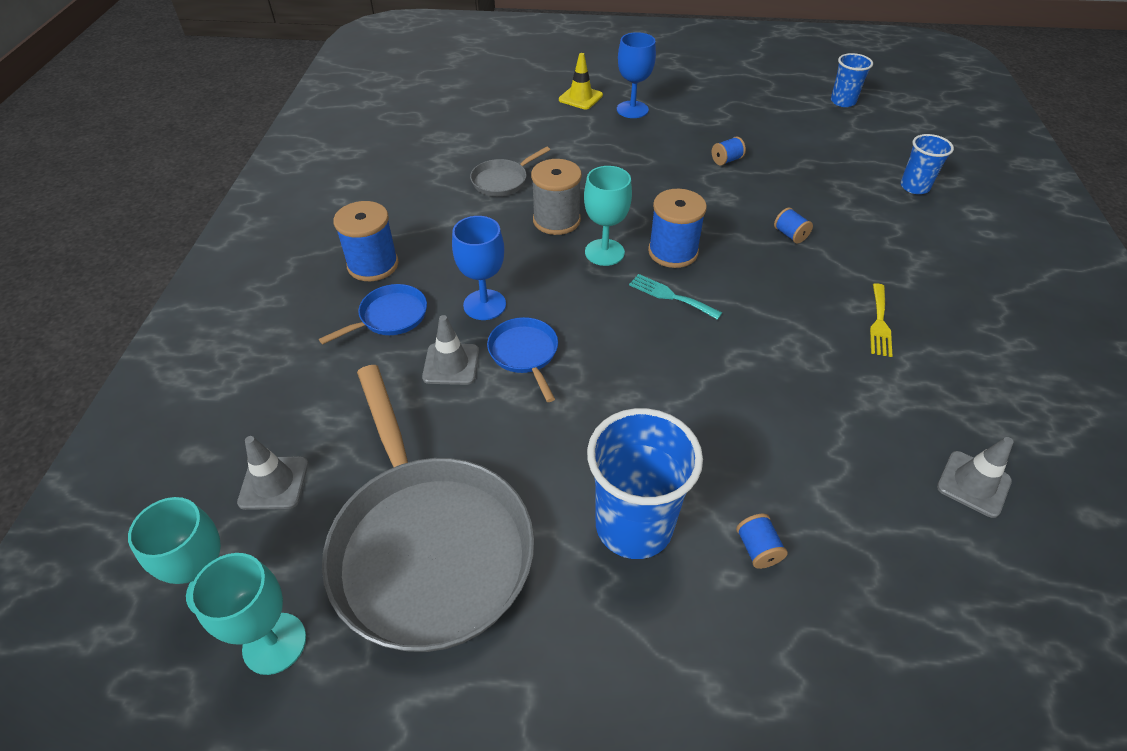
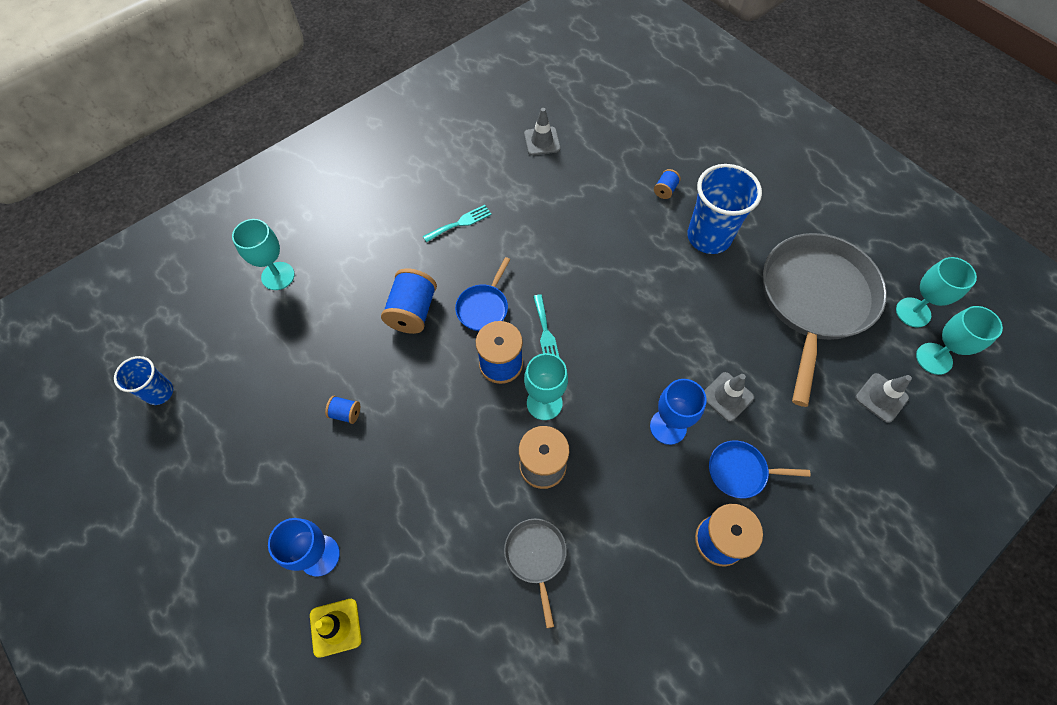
camera: 135 degrees left, 15 degrees up
grey pan [470,146,550,196] -> grey pan turned 105 degrees counterclockwise [504,519,567,628]
blue pan [487,317,558,402] -> blue pan moved to [455,257,510,331]
blue spool [774,207,813,244] -> blue spool [381,268,437,334], size x2.00
yellow fork [870,283,893,357] -> turquoise fork [423,205,492,242]
blue cup [901,134,954,194] -> turquoise goblet [232,219,295,290]

